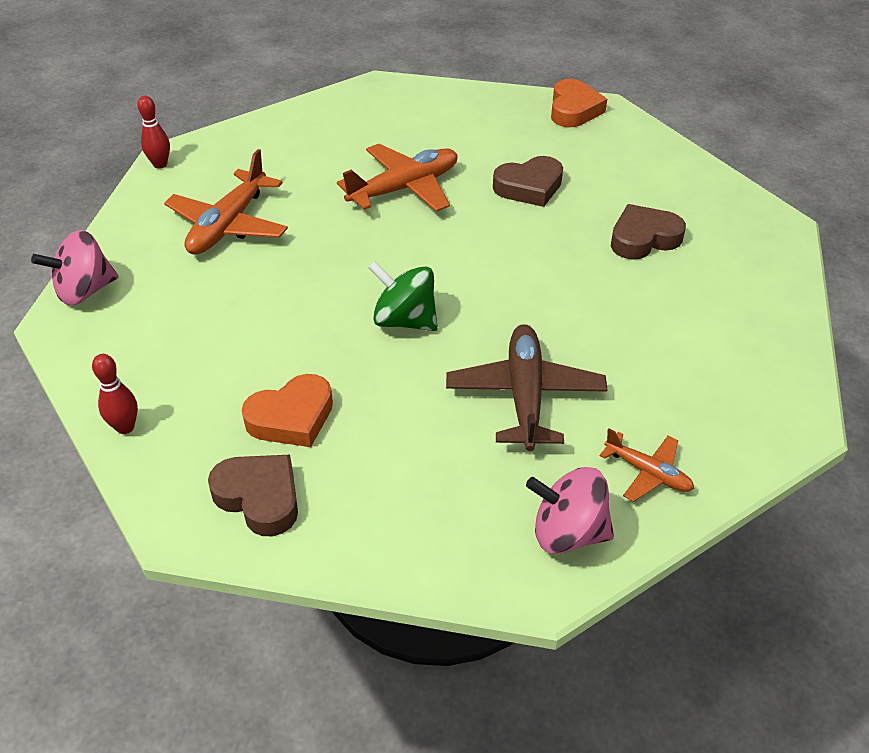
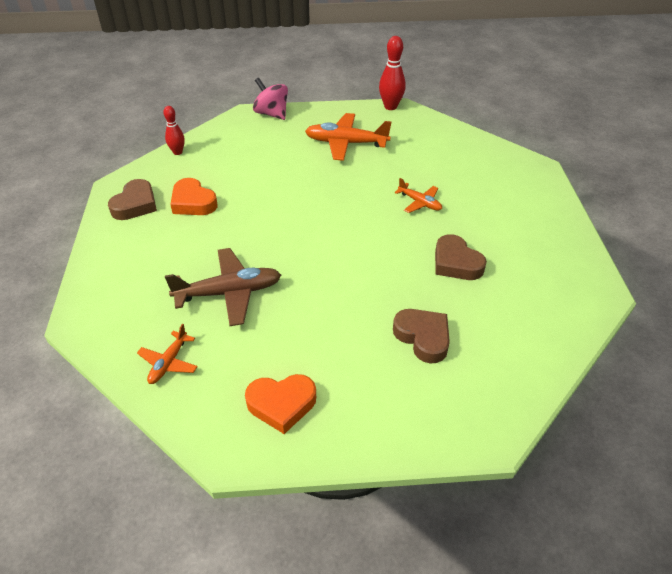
camera: 75 degrees right, 0 degrees up
red bowling pin [138,96,170,169] -> red bowling pin [379,36,406,110], size x1.54
orange plane [337,144,458,212] -> orange plane [394,178,442,213], size x0.55
green spinning top [368,261,438,331] -> none
pink spinning top [526,467,614,554] -> none
orange heart [551,79,607,127] -> orange heart moved to [245,374,316,434]

